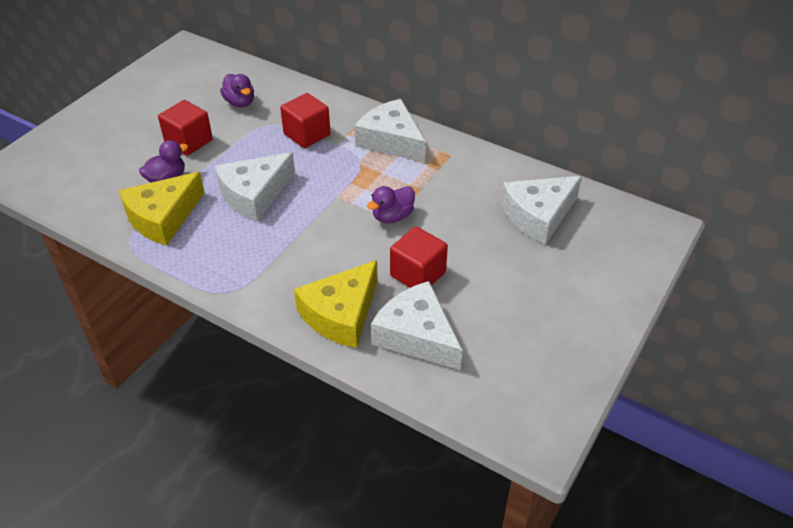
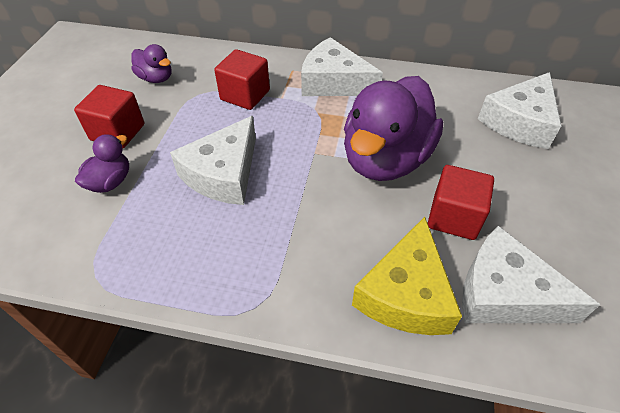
camera: 20 degrees left, 5 degrees up
yellow cheese [119,172,205,245] -> none
purple duck [367,186,415,223] -> purple duck [344,76,443,181], size x2.20

